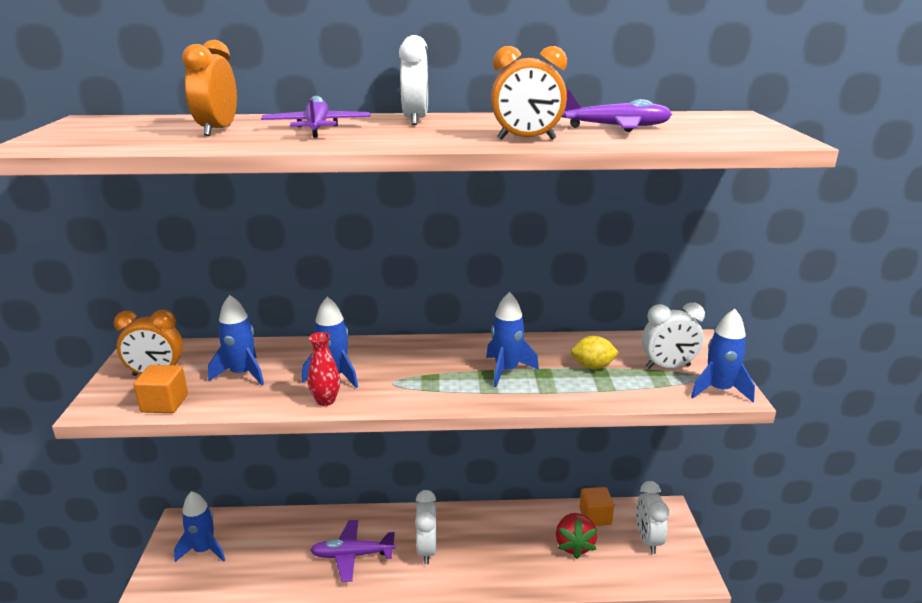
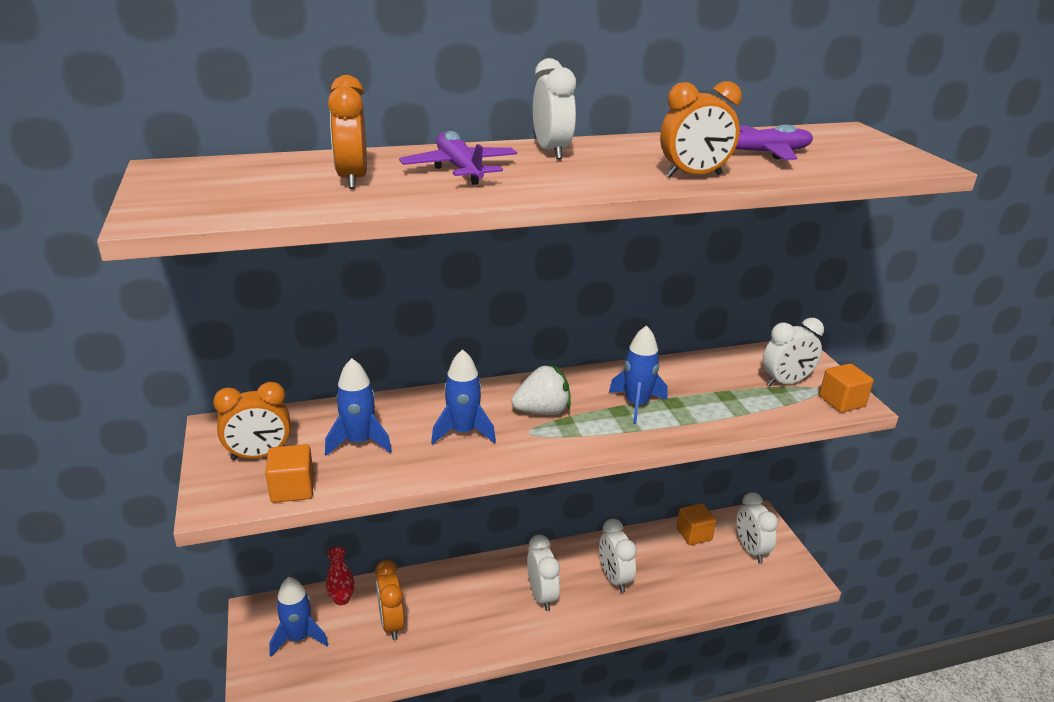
camera: 15 degrees left, 5 degrees up
red vase [307,332,340,406] -> red vase moved to [326,547,355,605]
purple plane [311,520,395,582] -> none
red strawberry [556,513,597,559] -> none
yellow lemon [571,336,619,369] -> none
blue rocket [691,309,755,403] -> orange cube [819,363,874,413]
none -> orange clock [375,560,405,640]
none -> white strawberry [511,364,571,415]
none -> white clock [599,519,637,593]

